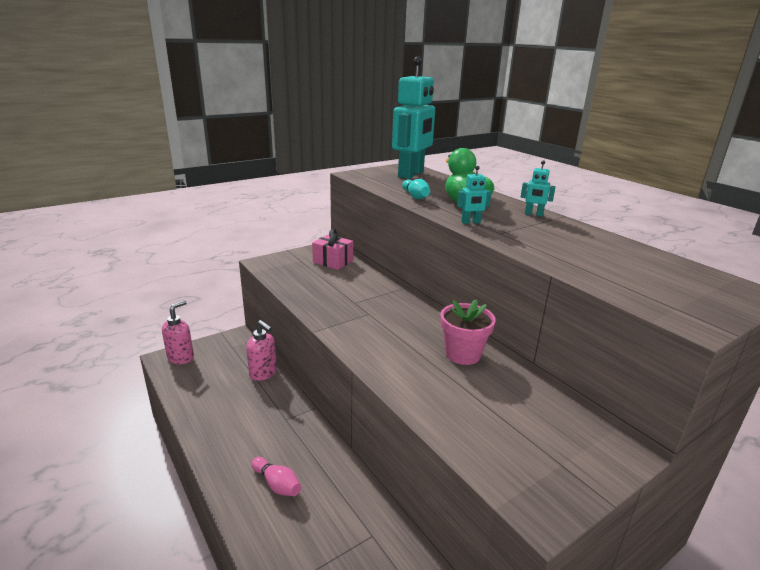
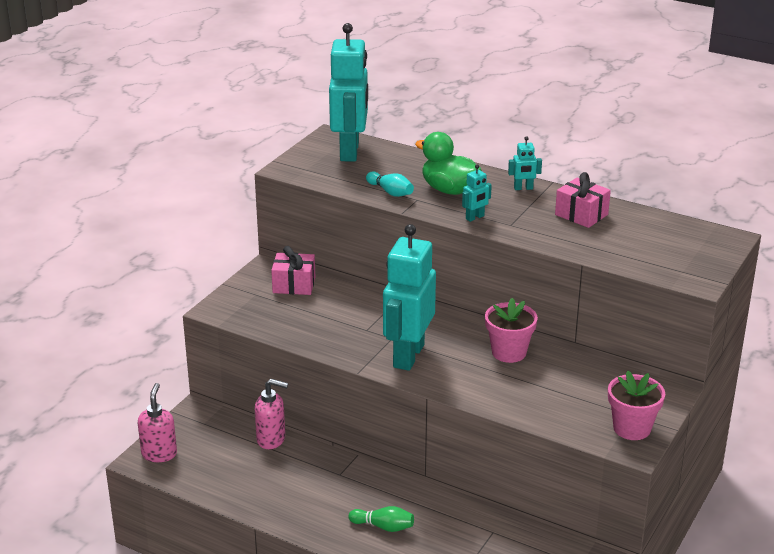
camera: 25 degrees left, 5 degrees up
pink bowling pin [252,457,301,496] -> green bowling pin [348,506,414,532]
none -> turquoise robot [383,224,436,371]
none -> pink gift [555,172,611,228]
none -> pink flower pot [608,370,665,440]

